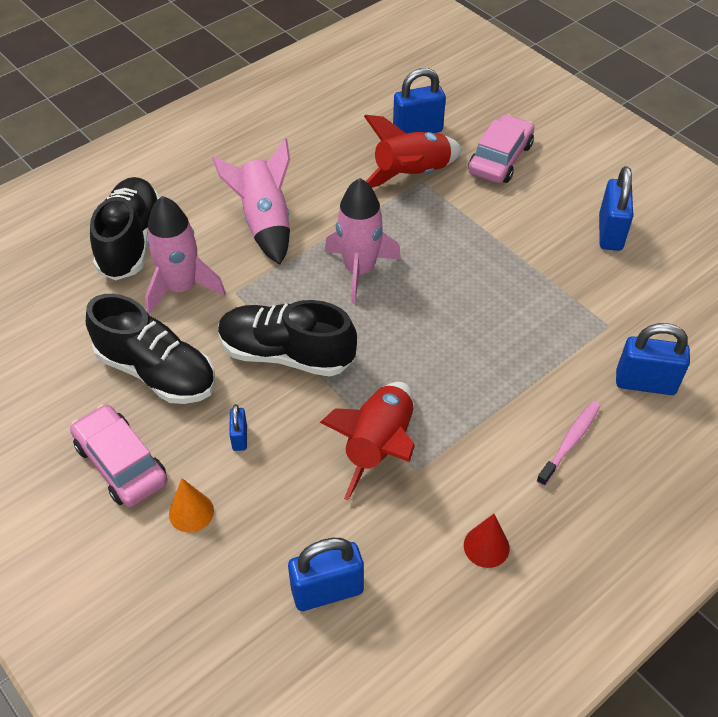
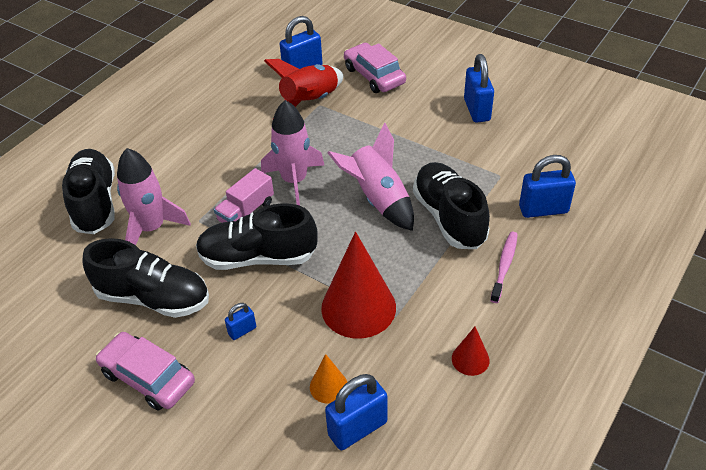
camera: 15 degrees left, 5 degrees down
orange cone [169,478,214,533] -> orange cone moved to [310,354,347,404]
pink rocket [212,138,290,265] -> pink rocket moved to [328,123,414,231]
blue padlock [229,404,247,451] -> blue padlock turned 75 degrees clockwise [225,303,256,340]
red rocket [320,382,415,501] -> red cone [321,232,396,339]
pink car [468,114,534,183] -> pink car turned 45 degrees counterclockwise [344,43,406,93]
none -> pink truck [214,168,274,223]
none -> black shoe [413,162,490,249]

